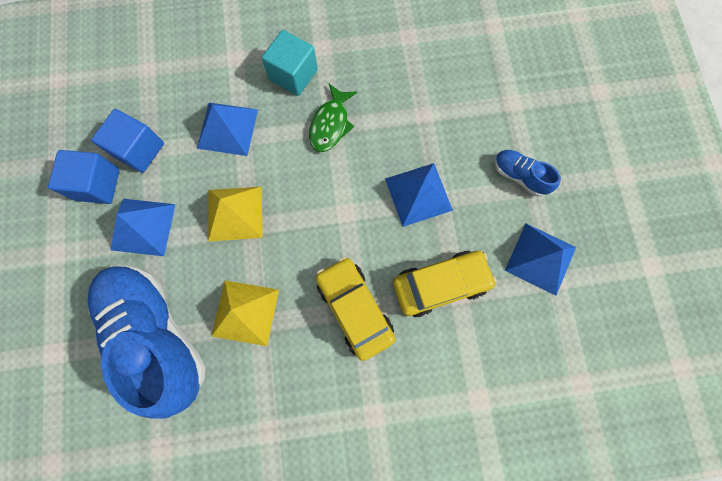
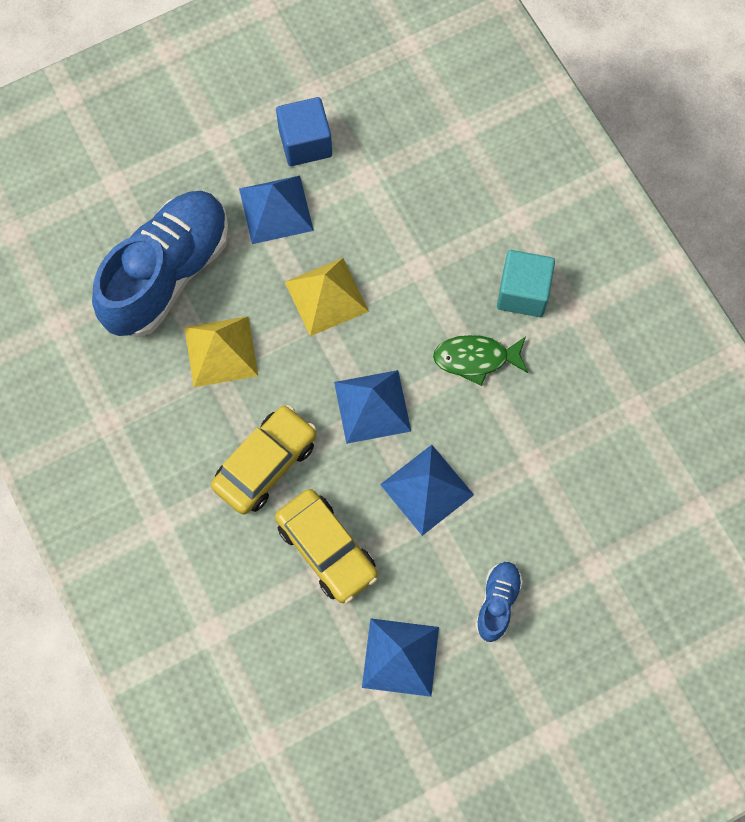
camera: 70 degrees right, 5 degrees down
blue cube [91,109,164,173] -> none
blue pyramid [197,103,258,156] -> blue pyramid moved to [334,370,411,444]

